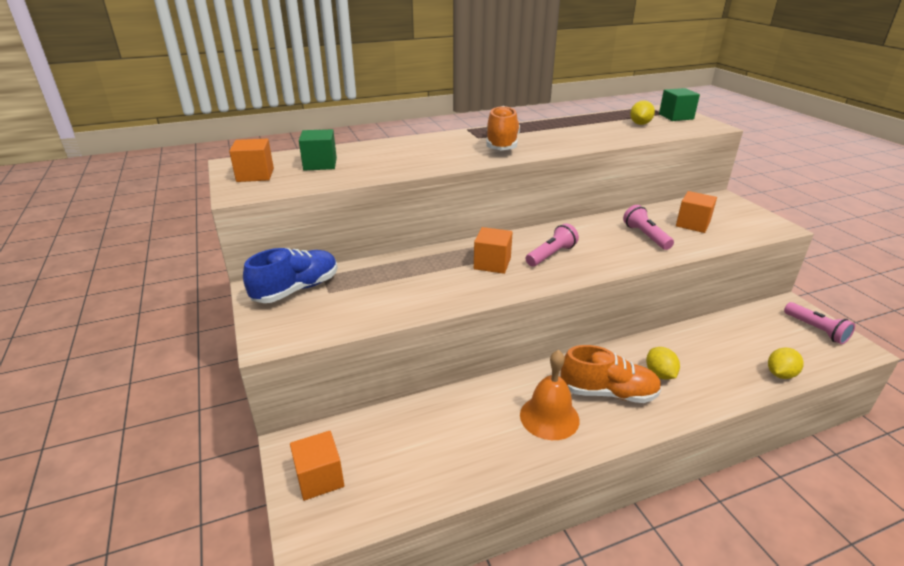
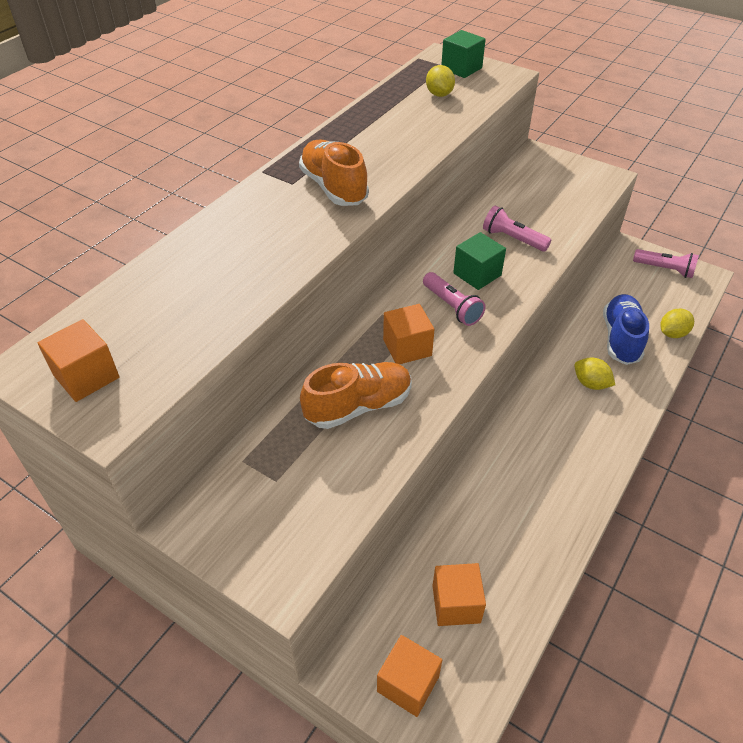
camera: 35 degrees left, 15 degrees up
blue shoe [243,248,338,303] -> blue shoe moved to [603,294,649,365]
green cube [299,129,337,170] -> green cube moved to [453,232,506,290]
orange bell [520,350,580,440] -> none
pink flashlight [526,223,579,266] -> pink flashlight turned 135 degrees clockwise [423,272,486,326]
orange shoe [560,345,662,403] -> orange shoe moved to [300,362,412,429]
orange cube [676,191,717,233] -> orange cube moved to [433,563,486,626]
yellow lemon [768,348,804,379] -> yellow lemon turned 45 degrees clockwise [660,309,694,338]

